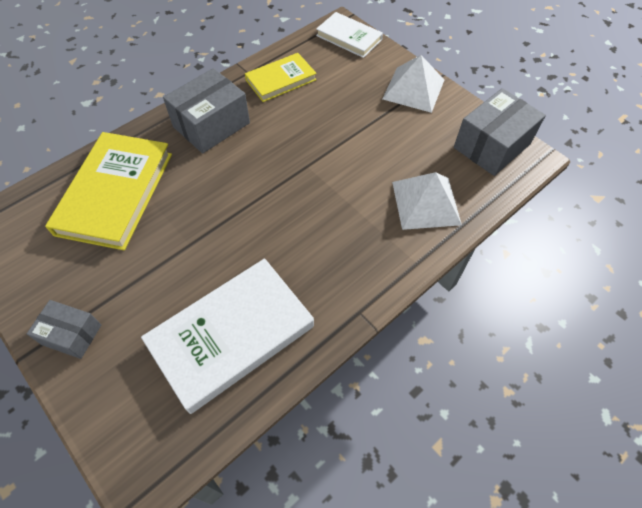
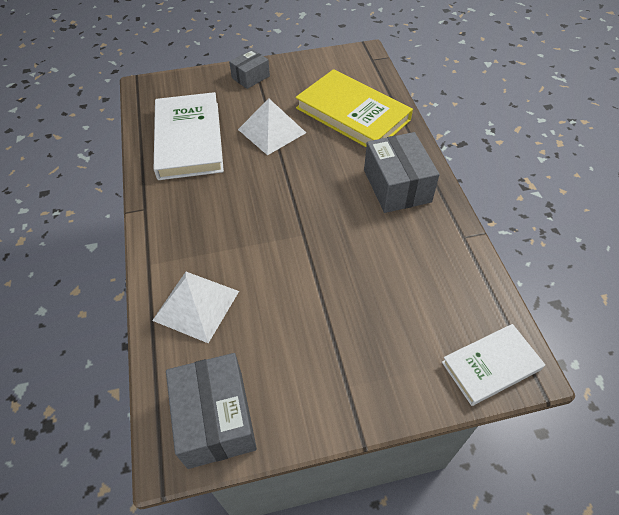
camera: 120 degrees right, 5 degrees down
yellow book [245,53,317,102] -> none
white pyramid [382,55,444,113] -> white pyramid moved to [238,99,306,155]

